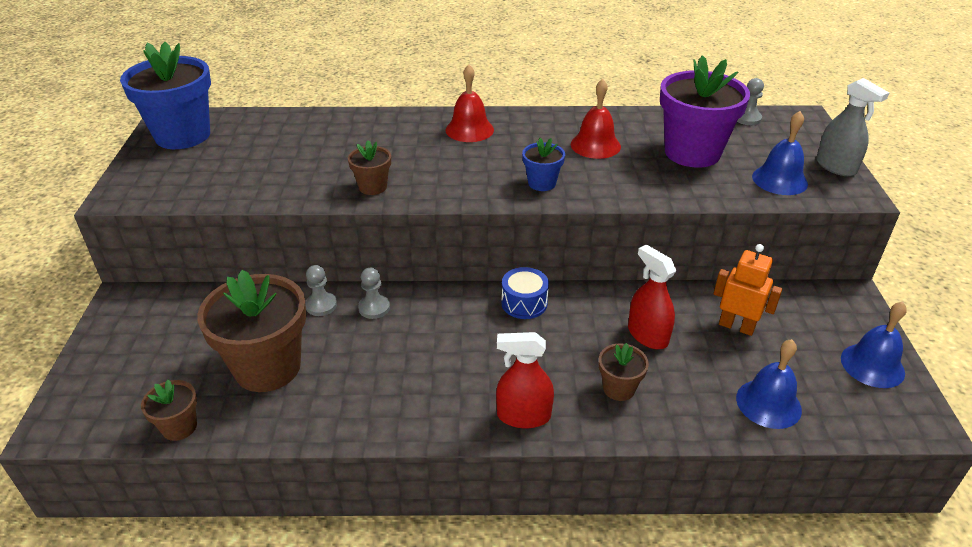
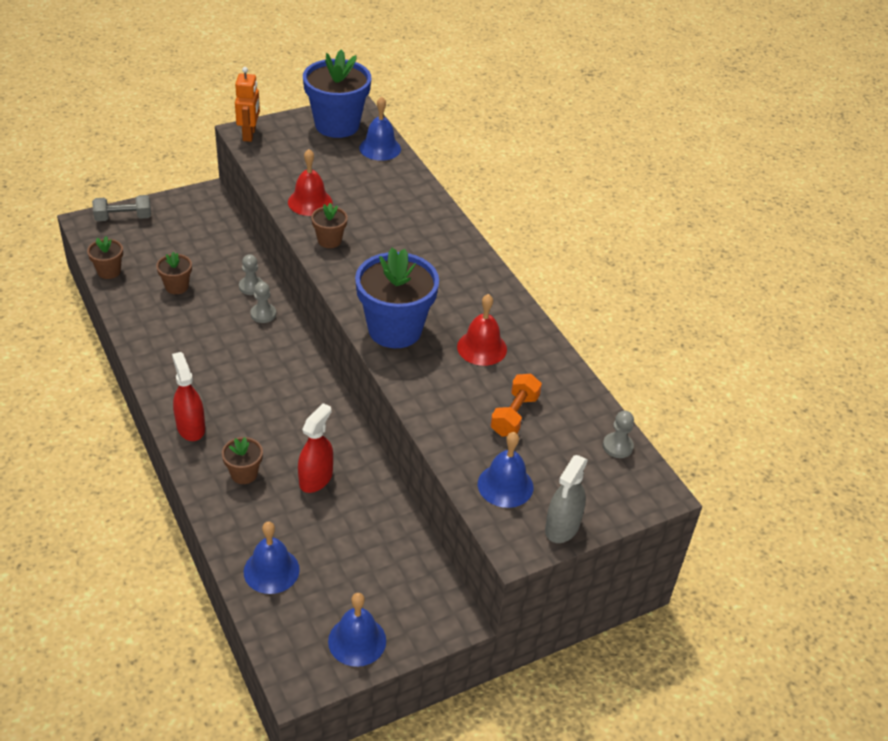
camera: 60 degrees right, 5 degrees up
brown flower pot [197,270,306,392] -> brown flower pot [156,252,192,294], size x0.48
red bell [445,64,494,142] -> red bell moved to [288,149,332,216]
blue drum [501,267,549,319] -> none
blue flower pot [522,138,565,191] -> blue flower pot [355,248,439,348], size x2.10
purple flower pot [660,55,750,168] -> orange dumbbell [490,374,542,436]
orange robot [713,244,782,336] -> orange robot moved to [235,67,260,142]
none -> grey dumbbell [92,195,151,221]
none -> blue bell [359,96,401,161]

